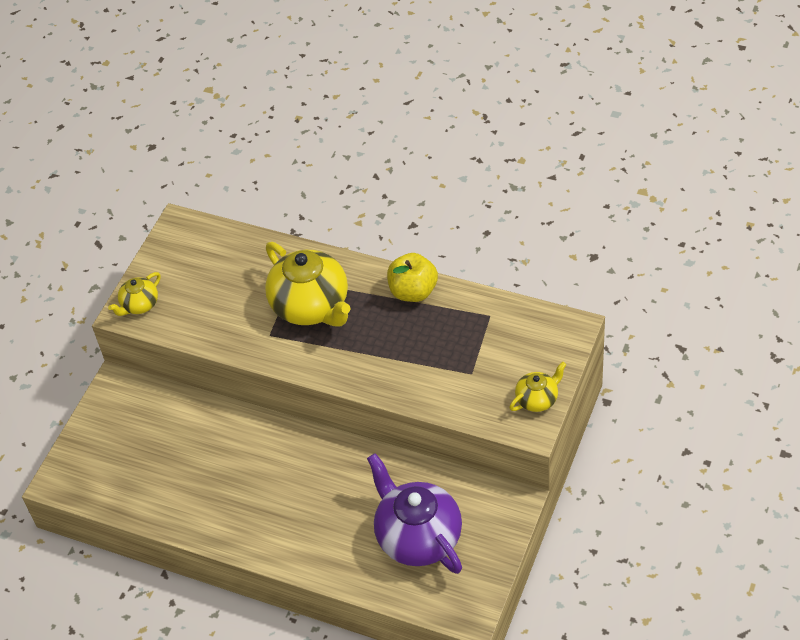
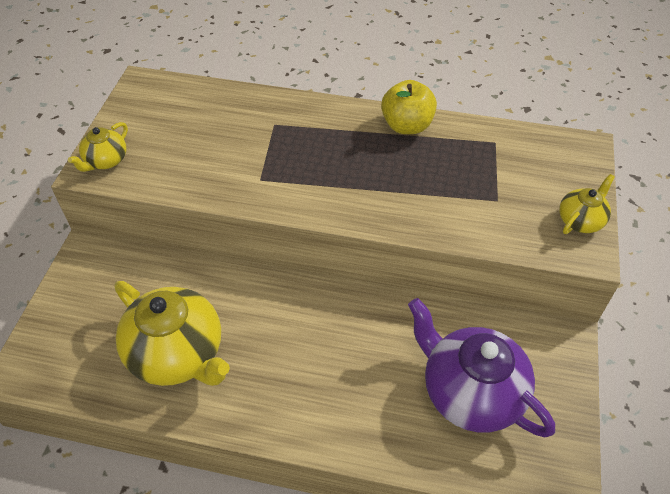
camera: 15 degrees left, 0 degrees up
yellow teapot [265,242,350,327] -> yellow teapot moved to [114,281,230,386]

